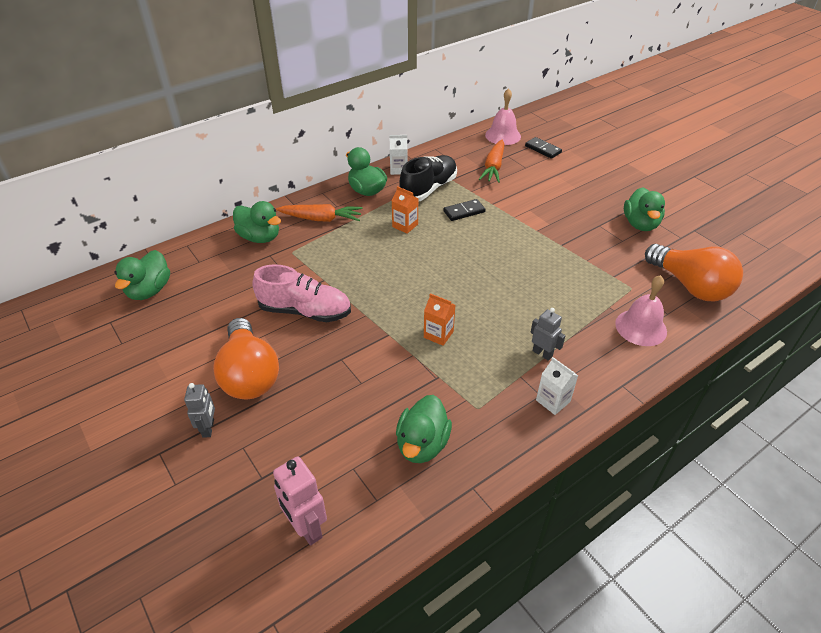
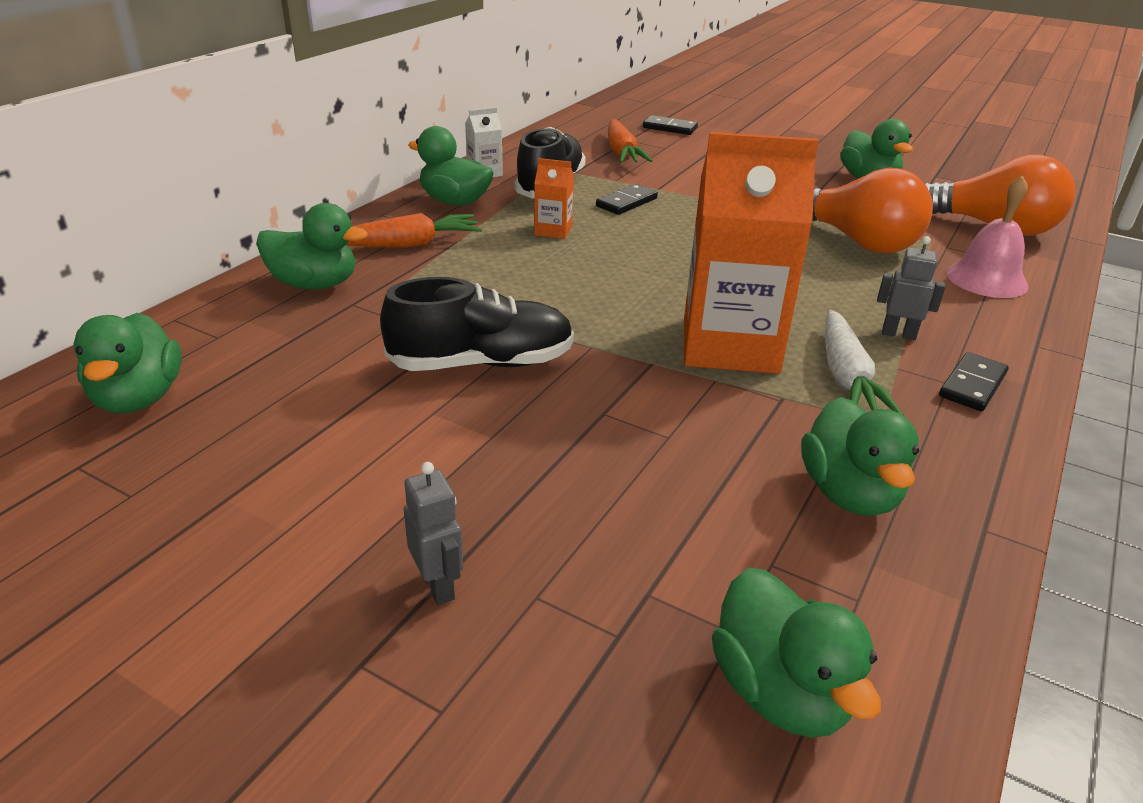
camera: 25 degrees left, 10 degrees down
orange light bulb [213,318,279,399] -> orange light bulb moved to [812,167,933,254]
pink shoe [252,264,351,322] -> black shoe [380,277,574,371]
pink robot [273,456,327,546] -> green duck [712,568,881,738]
orange carton [424,293,455,346] -> orange carton [684,132,819,374], size x2.34
pink bell [485,88,521,145] -> none
white carton [536,357,578,415] -> black domino [939,352,1009,411]
none -> white carrot [825,310,904,416]

